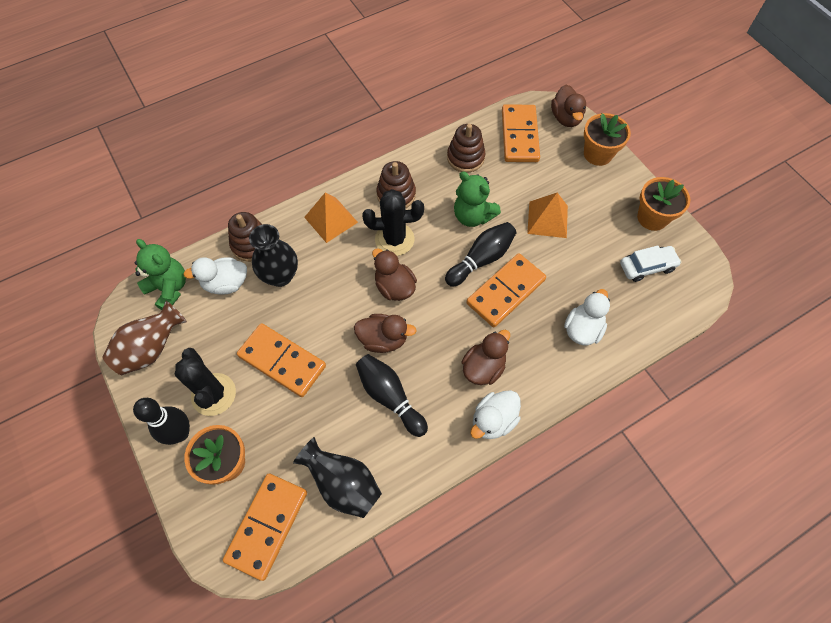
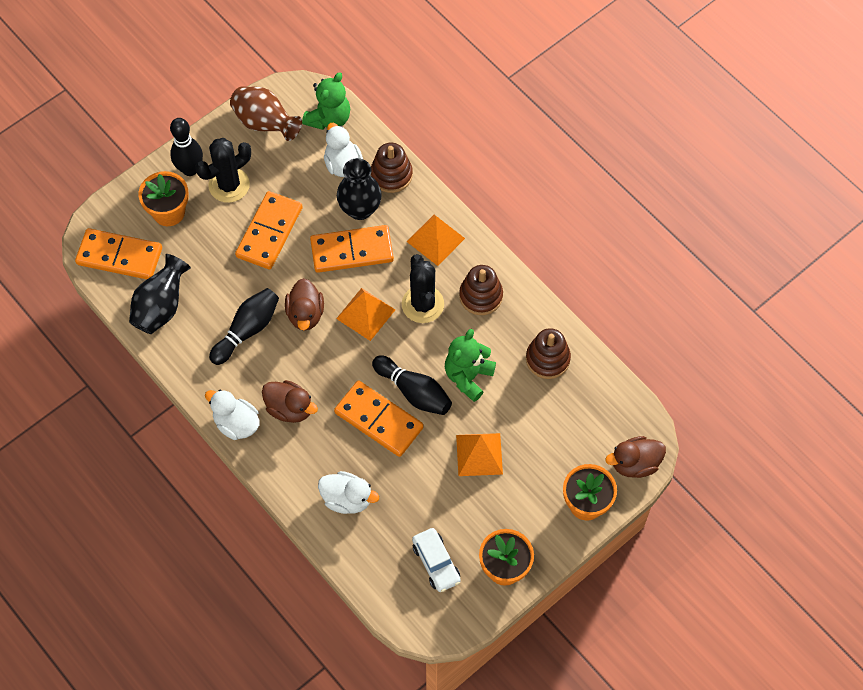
camera: 80 degrees right, 0 degrees up
brown duck [372,248,417,301] -> orange pyramid [336,288,395,341]
orange domino [502,104,540,162] -> orange domino moved to [310,225,394,273]

